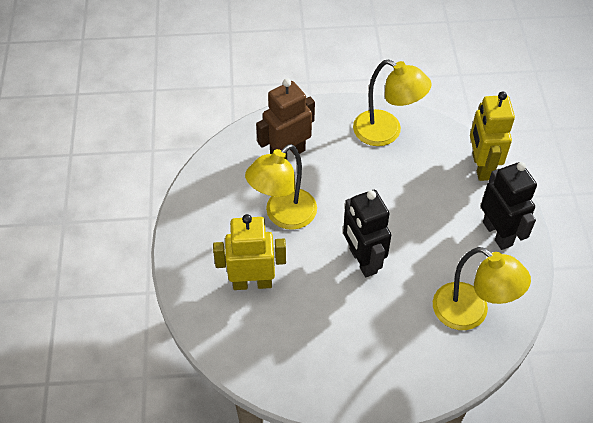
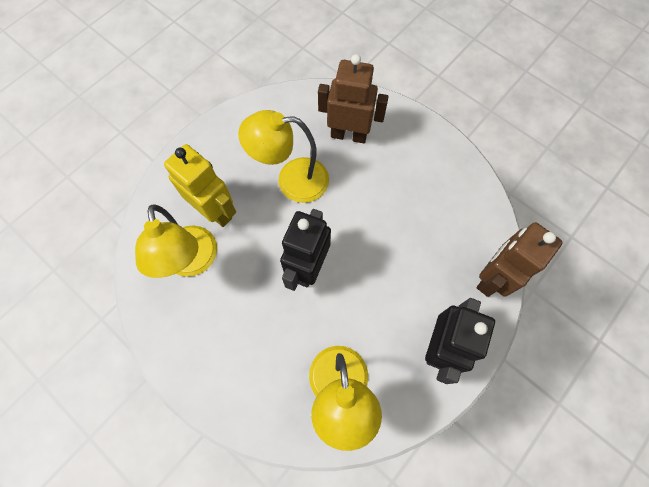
camera: 45 degrees right, 15 degrees up
yellow lamp [353,59,432,146] -> yellow lamp moved to [135,204,217,278]
yellow robot [470,91,515,181] -> brown robot [476,223,563,297]

